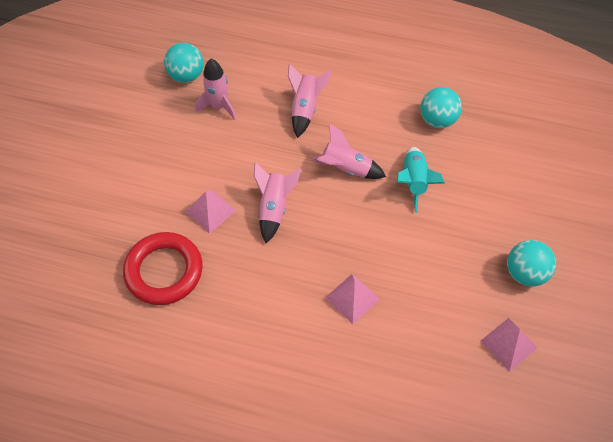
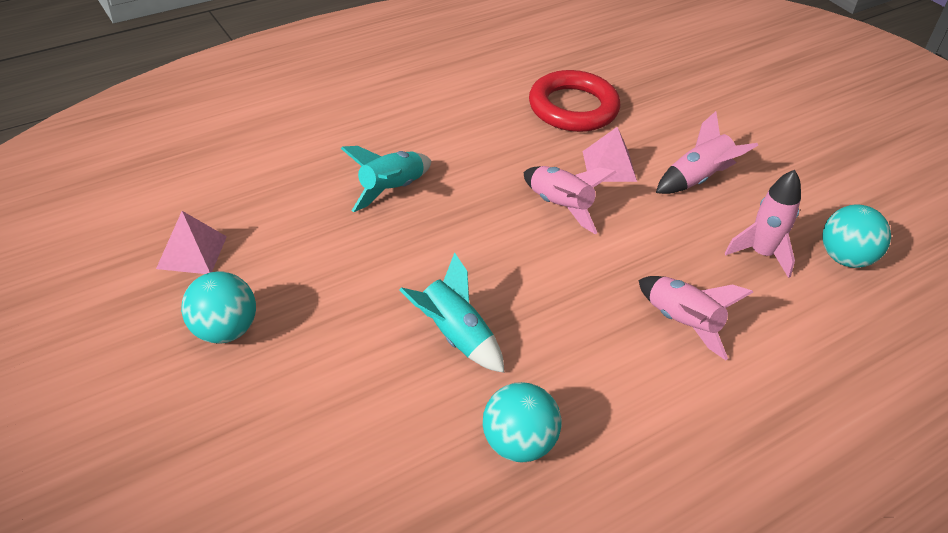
camera: 130 degrees right, 15 degrees down
pink rocket [311,123,386,179] -> pink rocket moved to [656,111,758,194]
pink pyramid [325,274,380,325] -> turquoise rocket [340,146,431,212]

